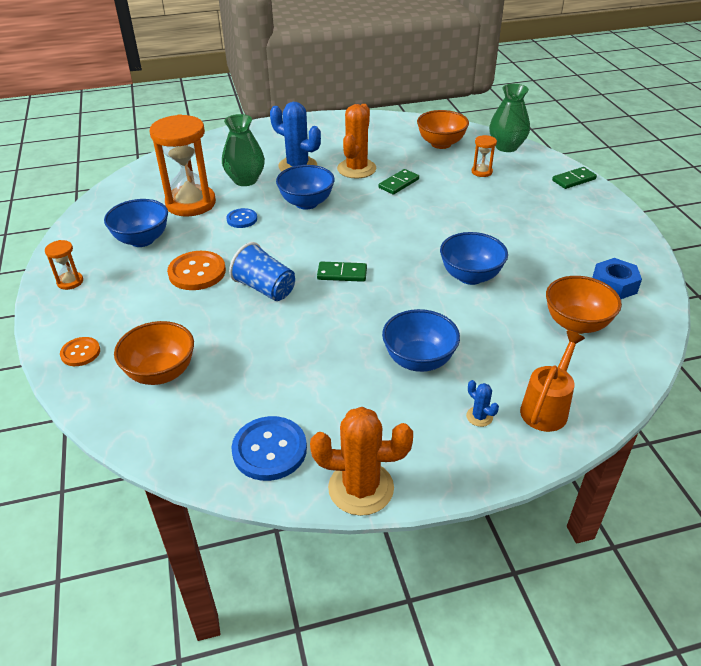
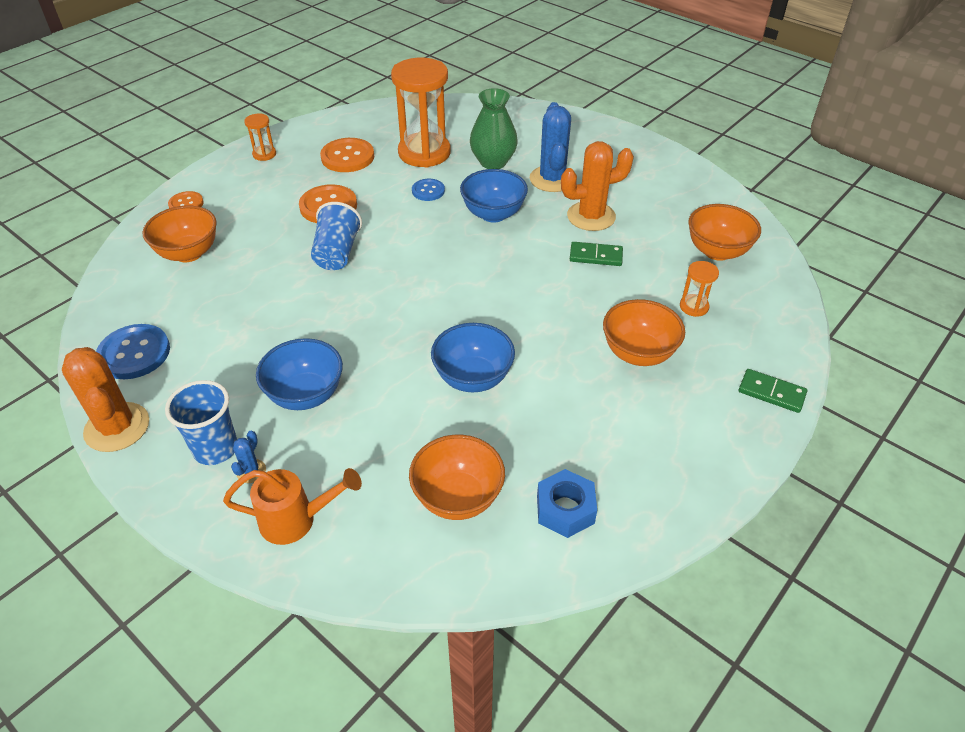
camera: 55 degrees right, 5 degrees up
blue bowl [104,199,168,247] -> orange button [320,138,374,172]
green domino [317,261,367,282] -> none
green vase [489,84,530,152] -> none
none -> blue cup [165,380,237,465]
none -> orange bowl [603,299,685,366]

